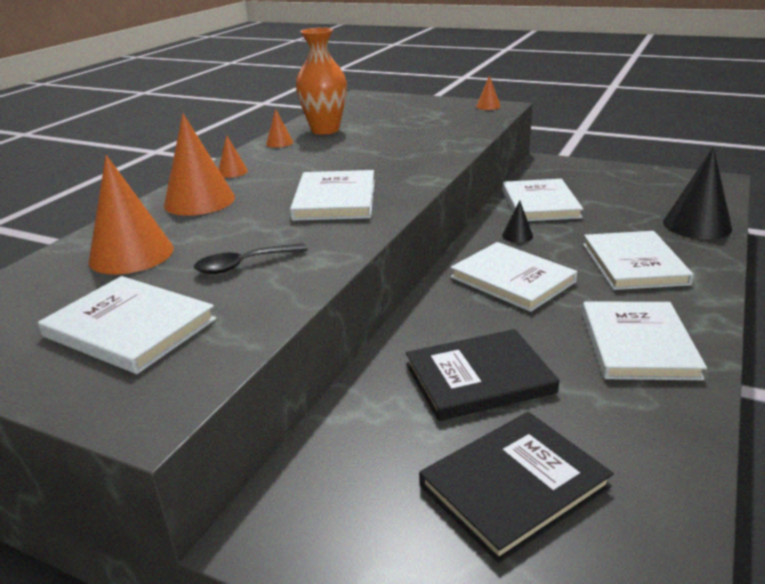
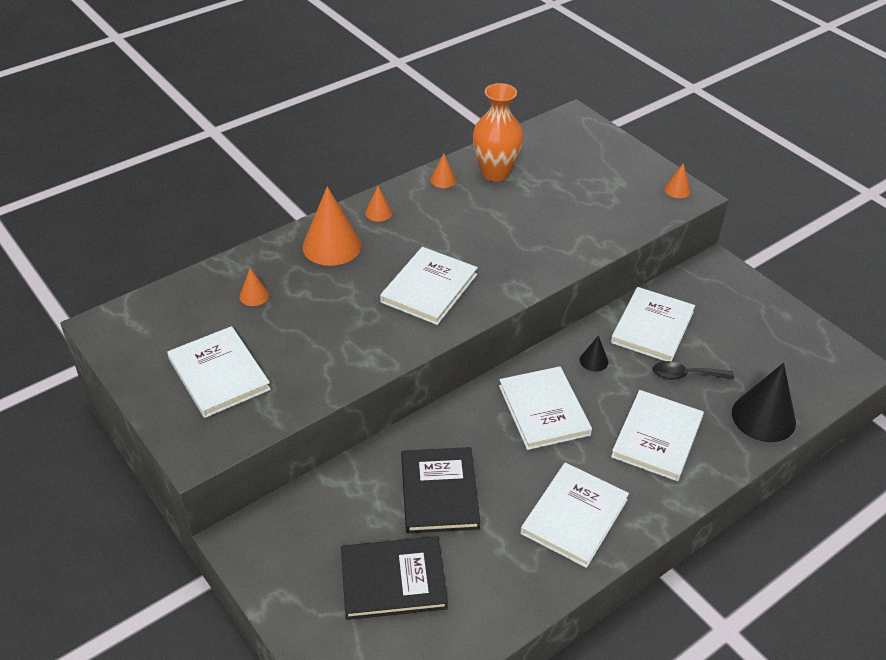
camera: 25 degrees right, 15 degrees up
orange cone [89,155,174,275] -> orange cone [239,268,269,306], size x0.48
black spoon [194,243,308,274] -> black spoon moved to [653,361,734,380]
black book [406,329,559,421] -> black book turned 75 degrees clockwise [401,447,480,533]

